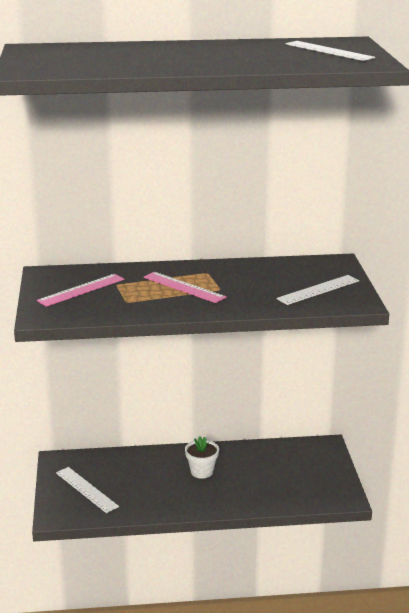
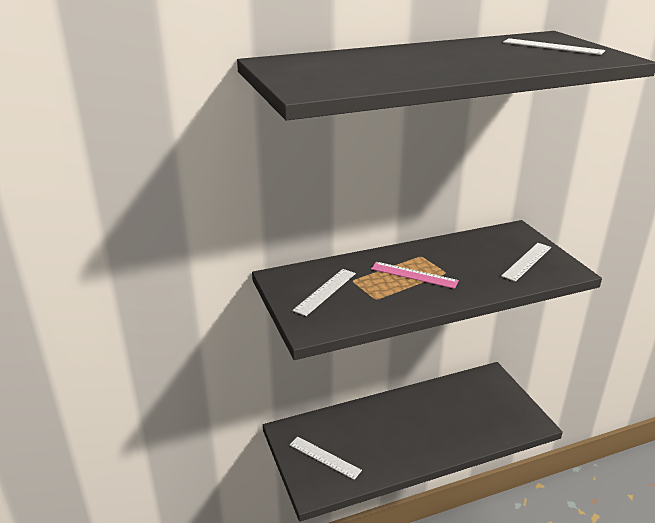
camera: 15 degrees left, 5 degrees up
pink ruler [37,274,124,307] -> white ruler [292,269,356,316]
white flower pot [185,436,219,479] -> none

